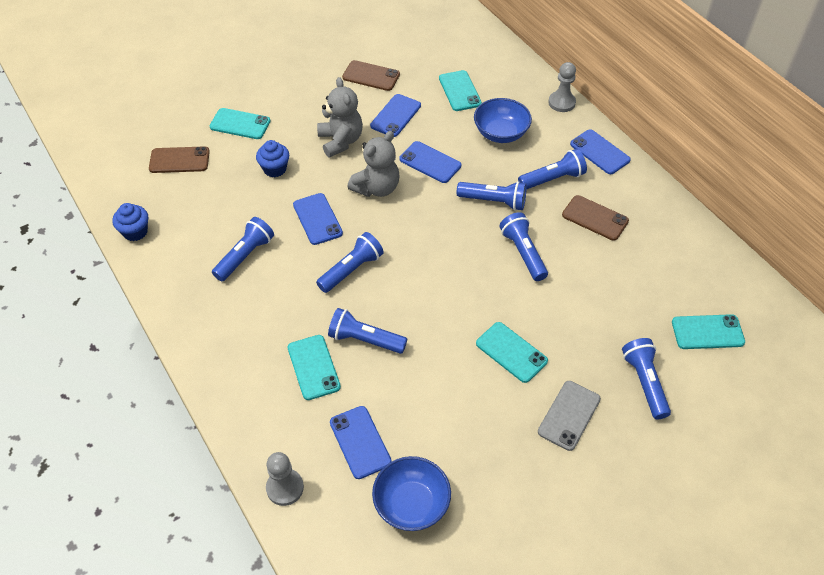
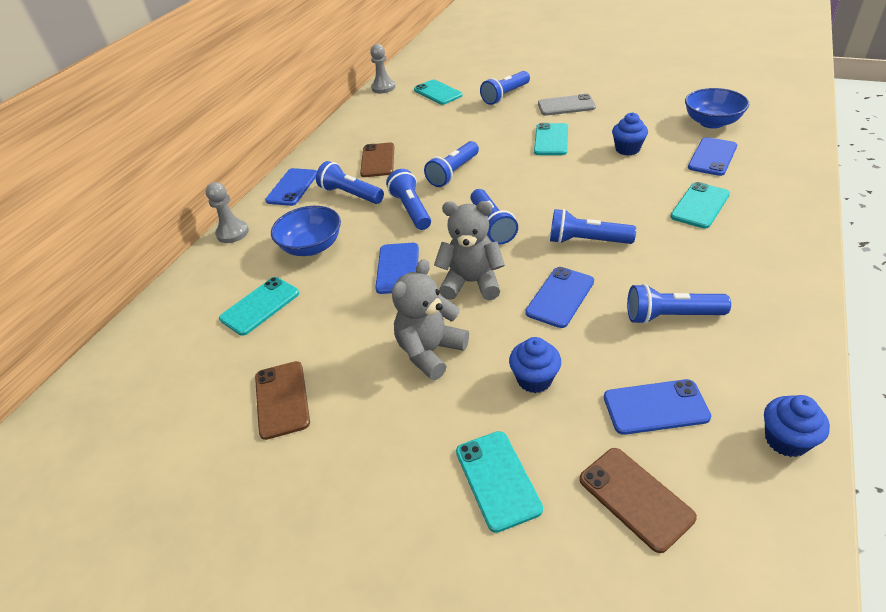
camera: 120 degrees left, 10 degrees down
grey pawn [266,452,304,506] -> grey pawn moved to [370,44,395,93]
blue flashlight [328,308,407,354] -> blue flashlight moved to [470,189,518,244]
blue phone [370,94,421,137] -> blue phone moved to [604,379,711,435]
none -> blue cupcake [612,112,648,156]

